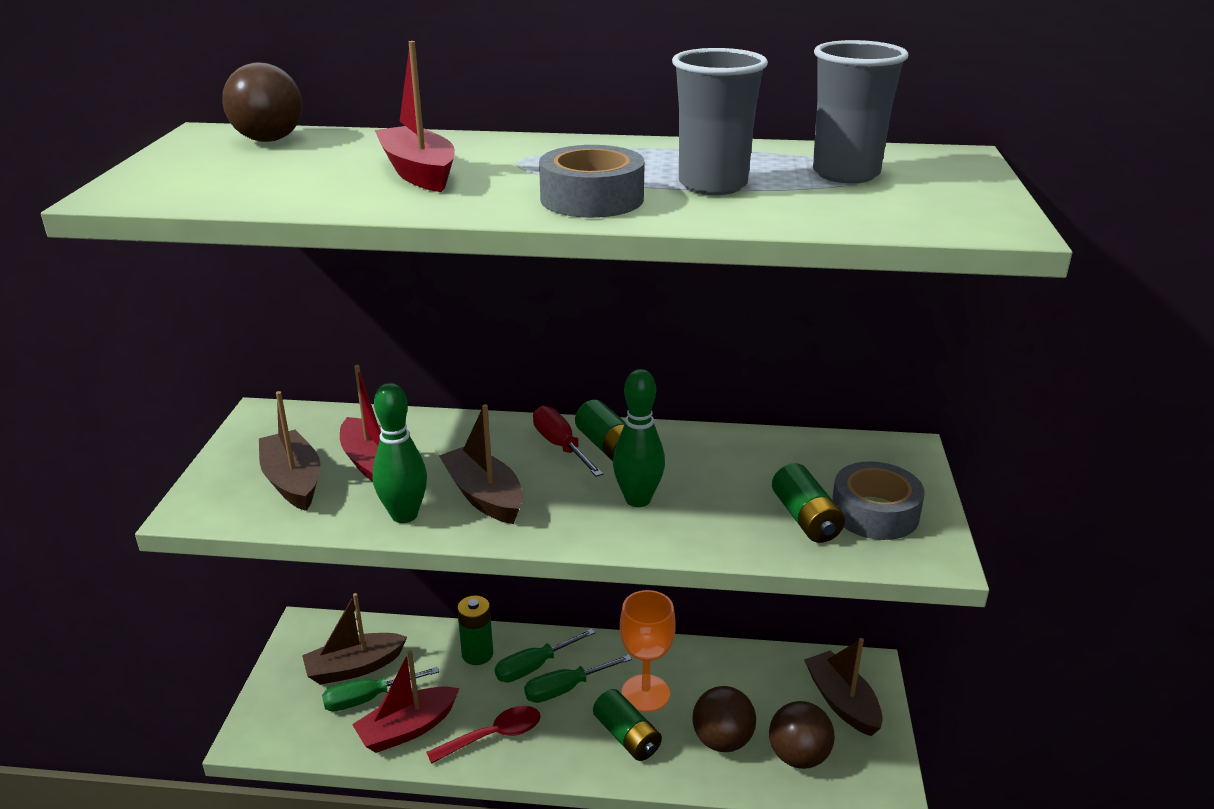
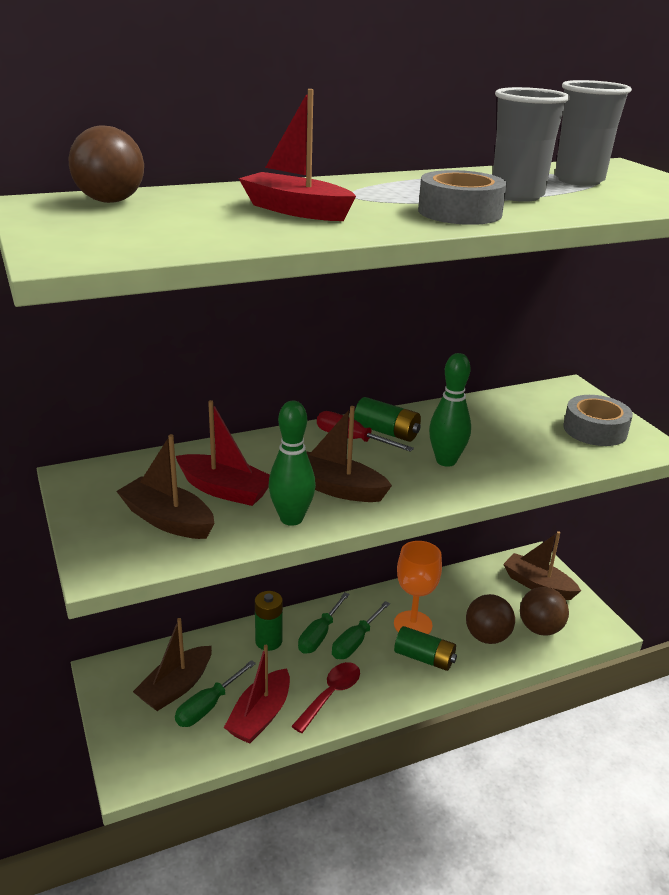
camera: 30 degrees left, 0 degrees up
green battery [772,463,845,543] -> none

